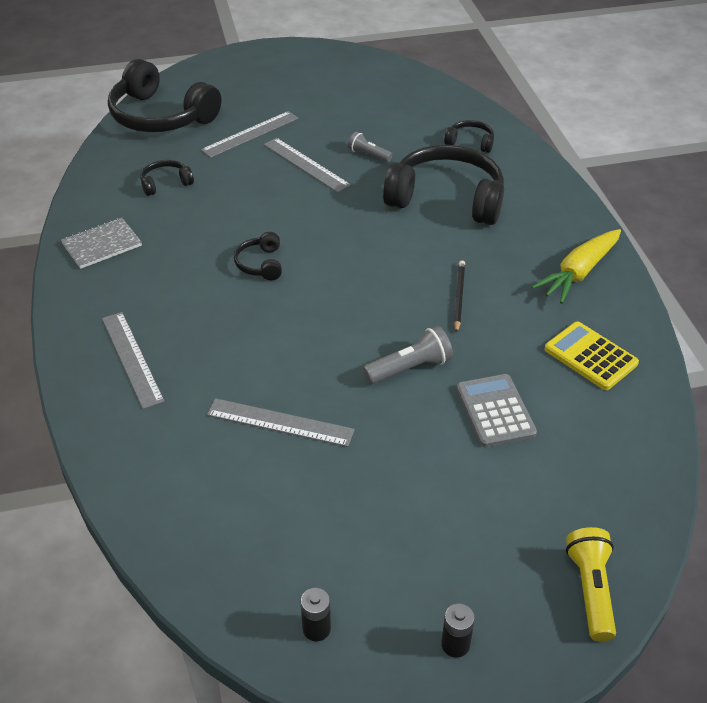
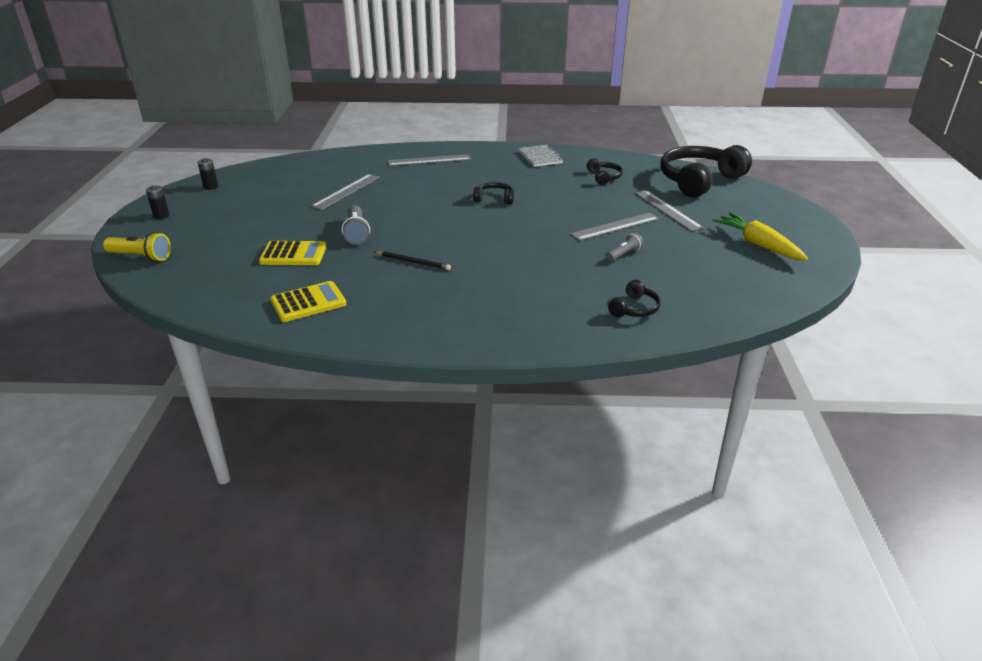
camera: 105 degrees right, 10 degrees down
black headphones [383,145,504,225] -> none
grey calculator [457,374,537,447] -> yellow calculator [259,241,327,265]
yellow carrot [532,229,621,304] -> yellow carrot moved to [712,213,808,260]

